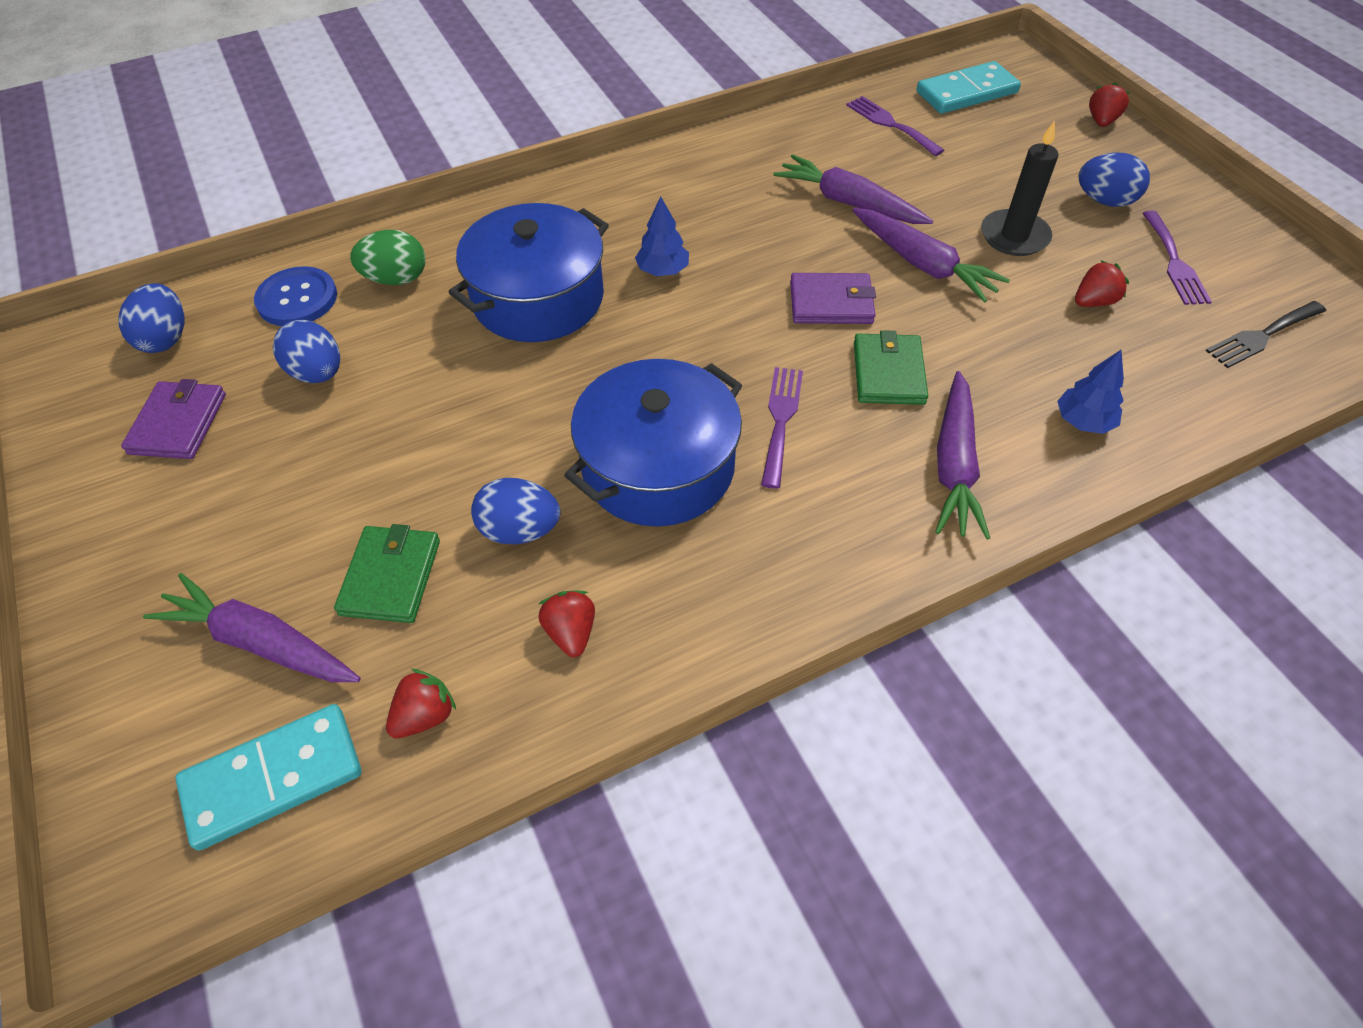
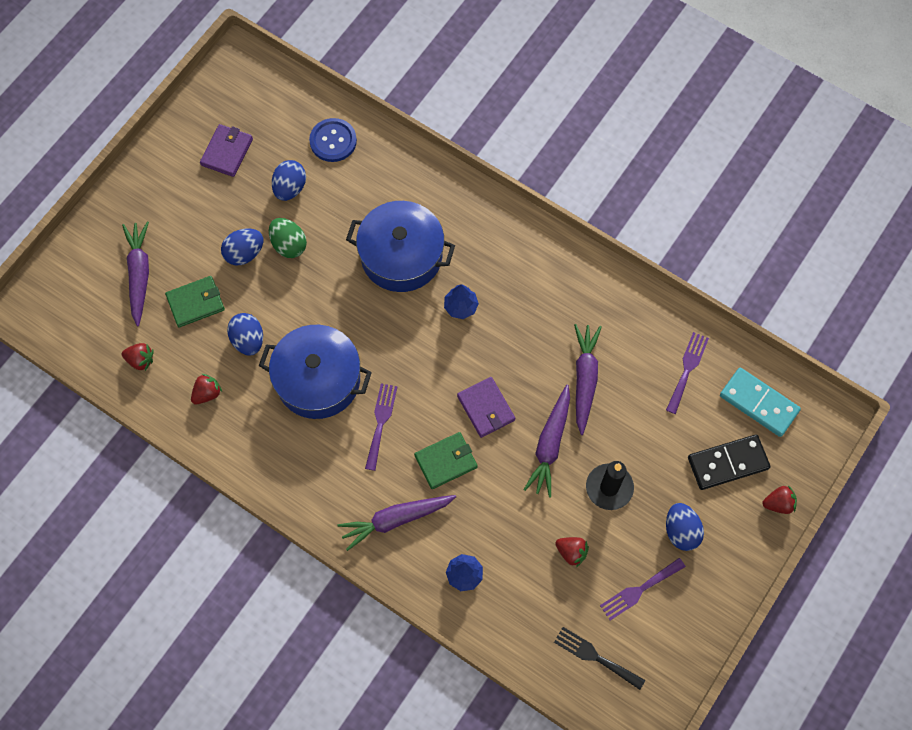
camera: 60 degrees right, 15 degrees up
blue egg [118,283,184,353] -> blue egg moved to [221,229,263,266]
purple wallet [121,379,226,459] -> purple wallet turned 45 degrees counterclockwise [200,124,253,177]
turquoise domino [175,704,361,850] -> none
green egg [350,230,425,285] -> green egg moved to [269,218,307,258]
purple fork [761,367,803,489] -> purple fork turned 60 degrees counterclockwise [365,383,397,471]
none -> black domino [688,434,770,490]

